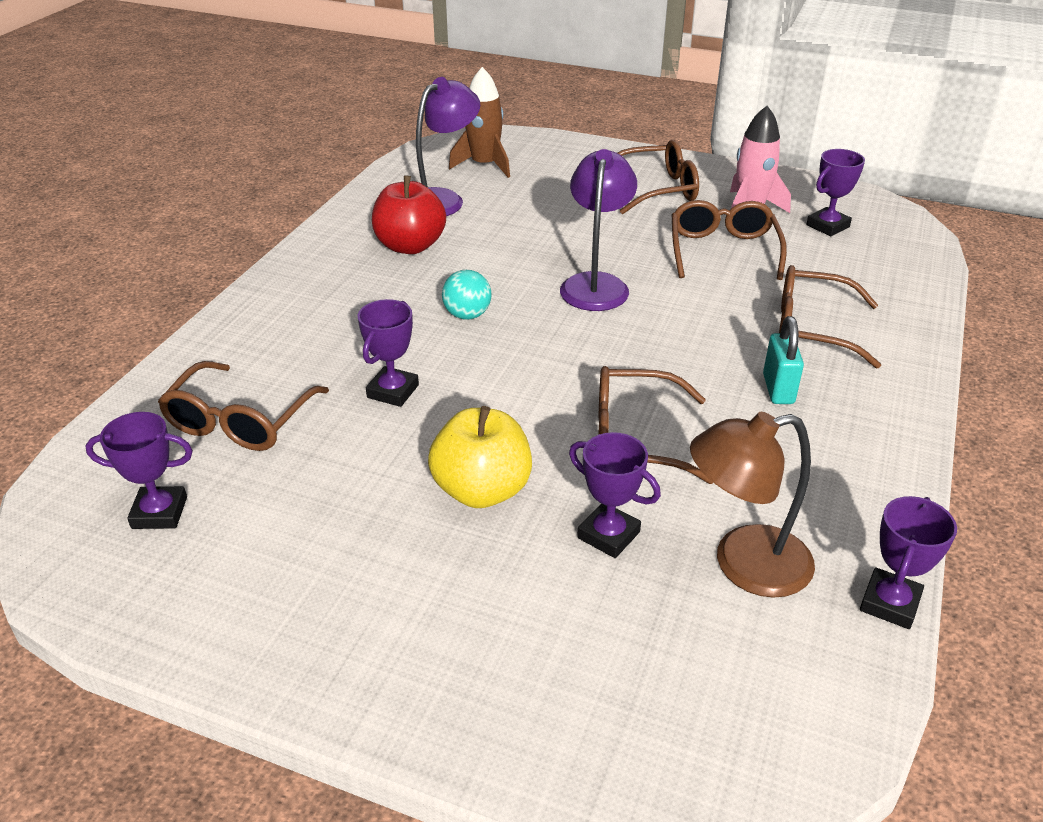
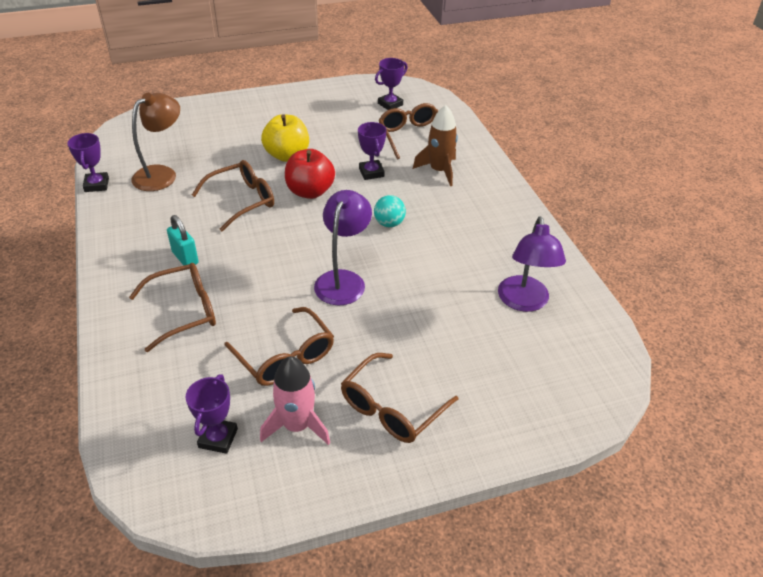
camera: 140 degrees right, 5 degrees up
red apple [372,175,446,254] -> red apple moved to [285,149,335,199]
brown rocket [449,67,510,178] -> brown rocket moved to [413,105,458,186]
purple lamp [560,149,637,311] -> purple lamp turned 135 degrees counterclockwise [314,190,372,305]
purple trophy [569,432,661,558] -> none

